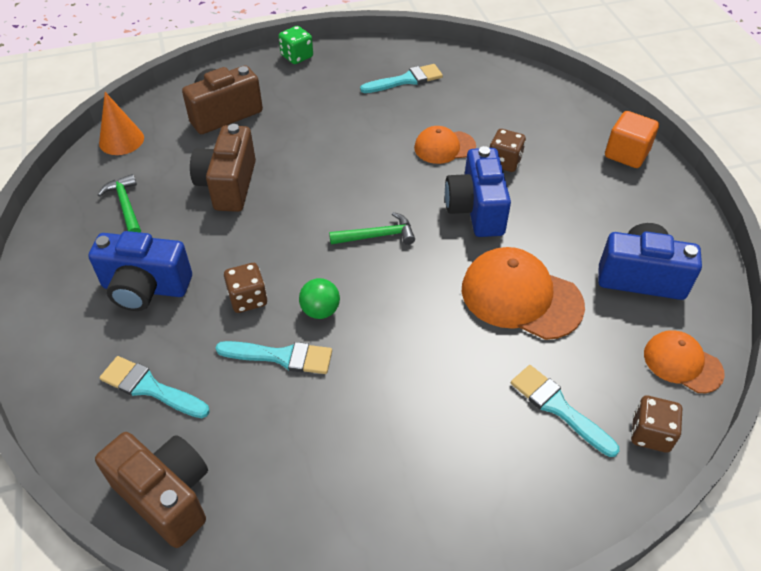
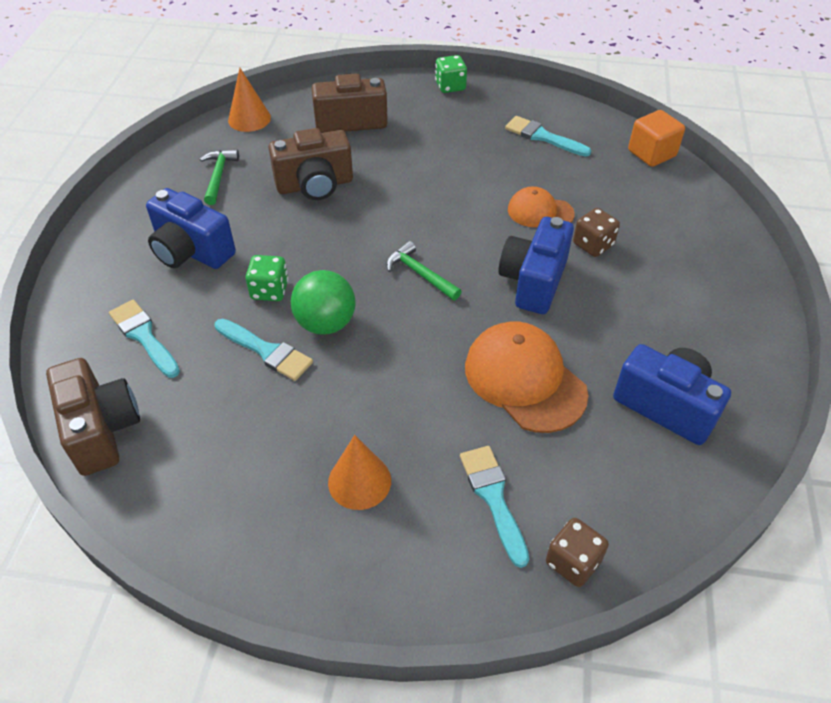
camera: 25 degrees right, 0 degrees up
brown camera [190,124,256,212] -> brown camera turned 135 degrees counterclockwise [269,128,353,200]
brown dice [224,263,267,313] -> green dice [245,255,288,301]
green ball [299,278,340,319] -> green ball [291,270,356,335], size x1.55
green hammer [329,212,415,245] -> green hammer turned 150 degrees counterclockwise [386,241,462,300]
turquoise brush [360,64,443,93] -> turquoise brush turned 150 degrees counterclockwise [505,116,591,157]
orange cube [605,111,659,168] -> orange cube moved to [628,110,685,167]
orange cap [644,330,725,393] -> none
none -> orange cone [328,435,391,510]

